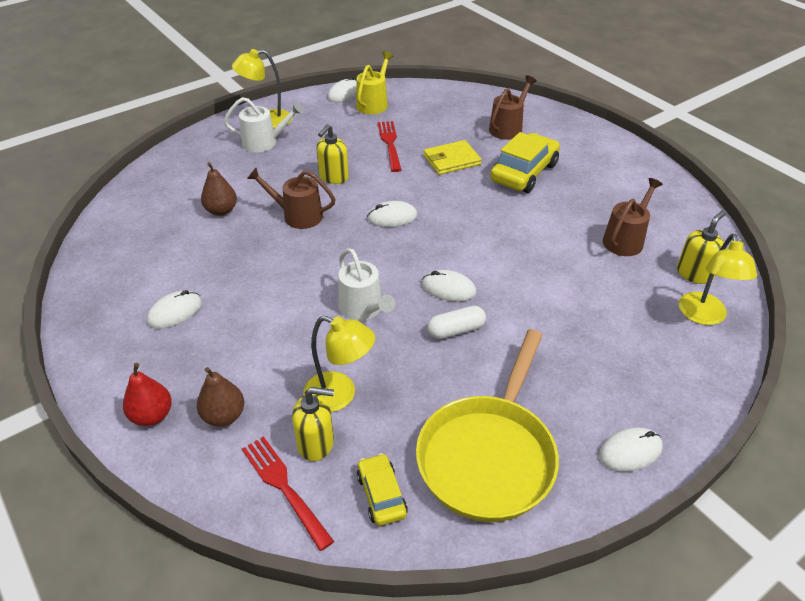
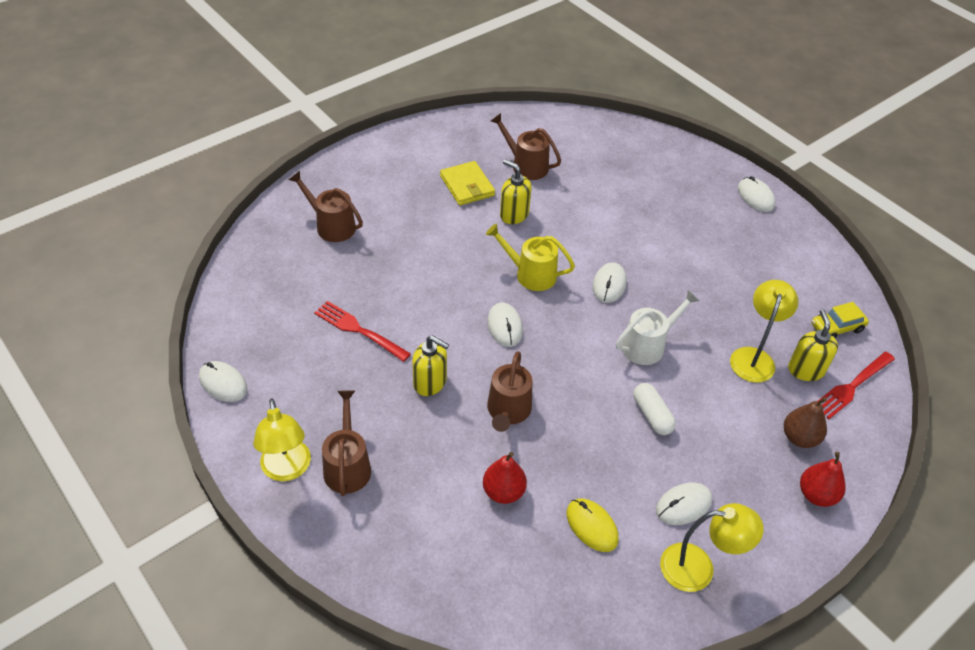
camera: 95 degrees left, 5 degrees up
white mouse [147,290,202,329] -> white mouse turned 75 degrees counterclockwise [656,482,712,525]
brown pear [201,162,237,216] -> red pear [483,452,527,504]
white watering can [224,97,303,152] -> brown watering can [322,390,371,496]
yellow watering can [356,51,393,114] -> yellow watering can moved to [486,224,575,291]
red fork [378,121,401,172] -> red fork turned 45 degrees clockwise [314,301,411,362]
yellow pan [416,329,559,522] -> none
yellow wallet [424,140,482,175] -> yellow wallet moved to [440,161,495,205]
white capsule [427,306,486,339] -> white capsule moved to [633,383,676,435]
yellow car [490,132,560,193] -> none
yellow soap dispenser [677,210,726,284] -> yellow soap dispenser moved to [500,159,531,224]
yellow lamp [679,234,757,325] -> yellow lamp moved to [660,503,764,592]
none -> yellow mouse [567,499,619,552]

